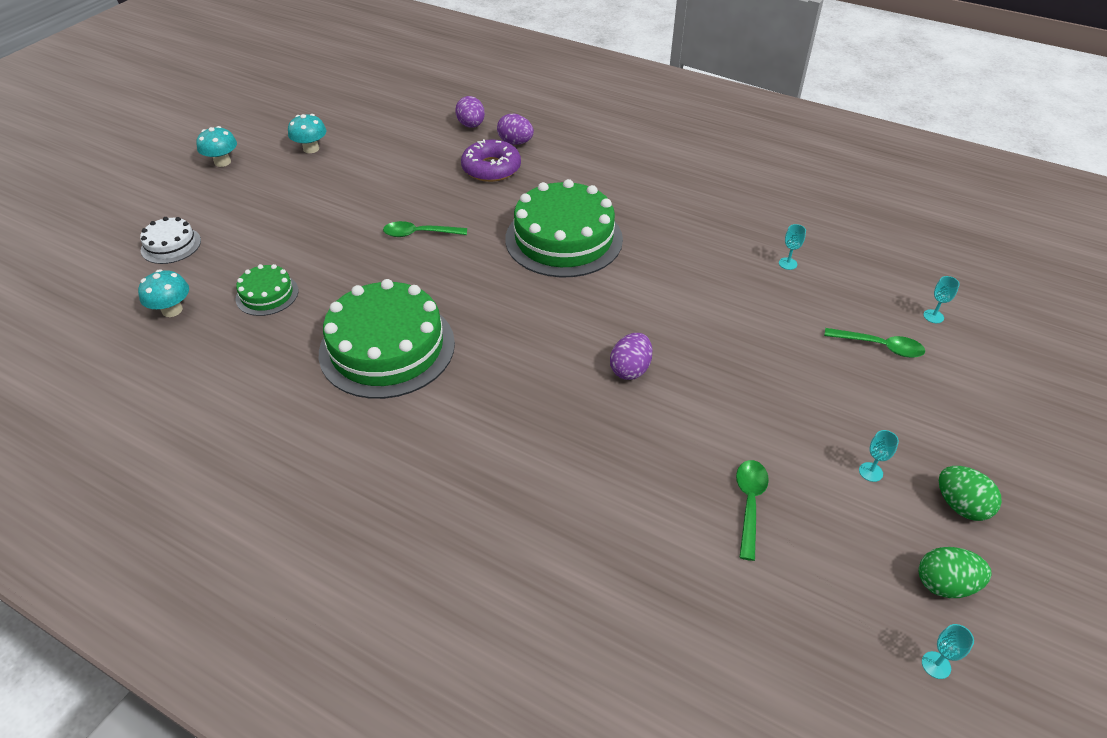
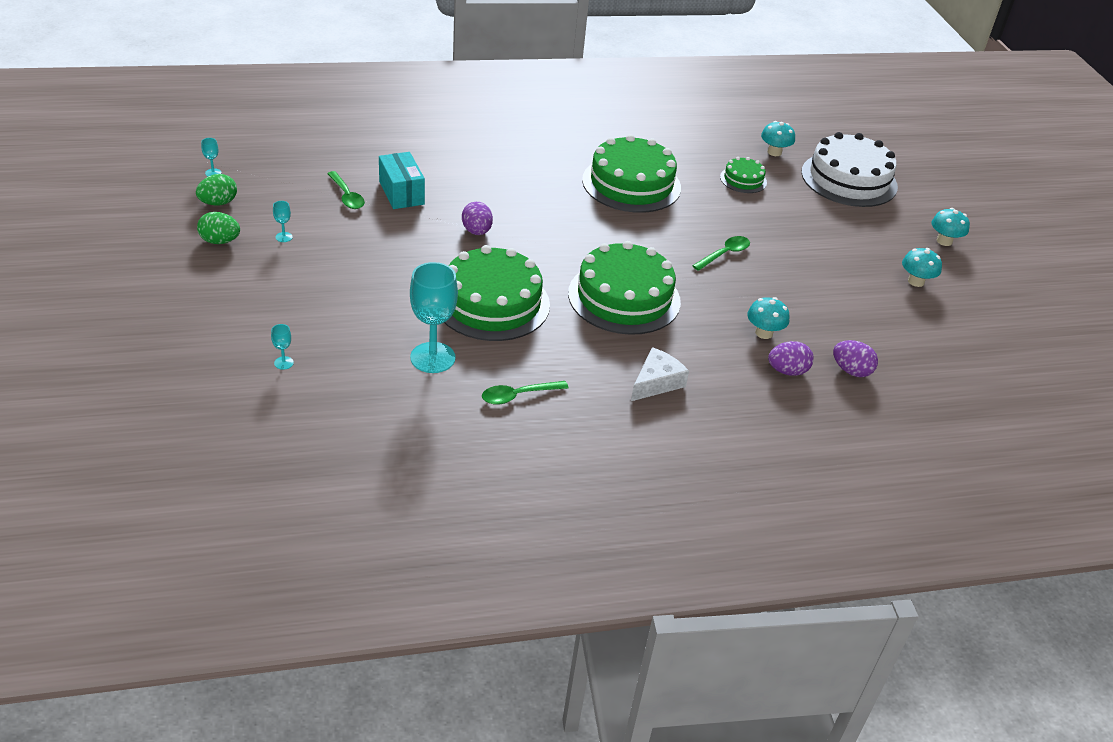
camera: 135 degrees right, 5 degrees down
white cake [140,217,201,264] -> white cake [801,132,898,207], size x2.07
purple donut [461,139,521,182] -> turquoise mushroom [747,297,789,339]
turquoise goblet [779,224,806,270] -> turquoise goblet [410,262,458,373], size x2.42
green spoon [824,328,925,358] -> green spoon moved to [482,381,568,405]
none -> turquoise box [379,152,425,209]
none -> green cake [444,245,550,341]
none -> white cheese [631,347,689,401]

